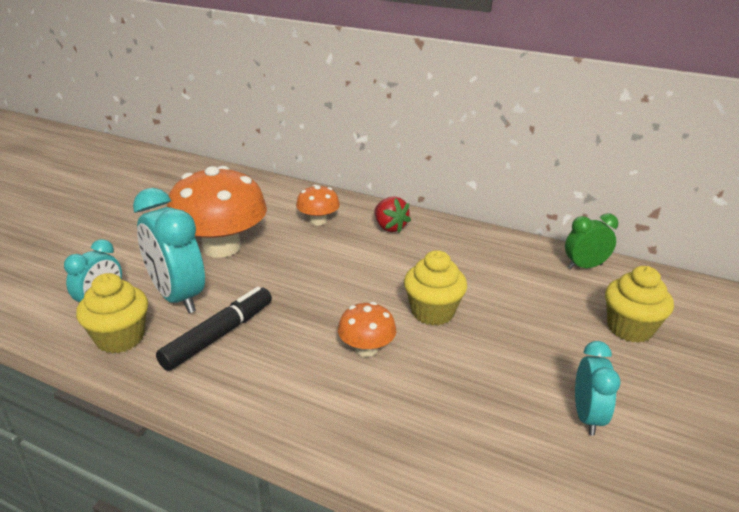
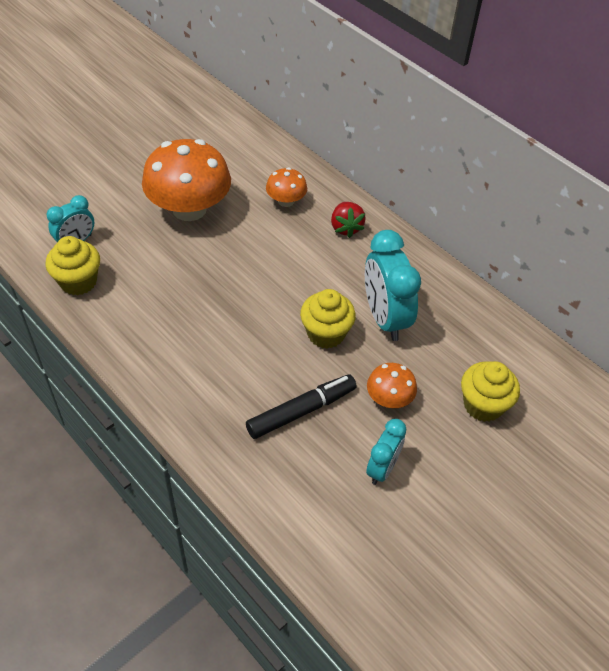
camera: 20 degrees right, 20 degrees up
turquoise clock [133,188,205,313] -> turquoise clock moved to [365,230,421,341]
black marker [156,287,272,371] -> black marker moved to [246,374,357,439]
orange mushroom [338,302,396,357] -> orange mushroom moved to [367,363,417,408]
green clock [565,213,618,269] -> none

